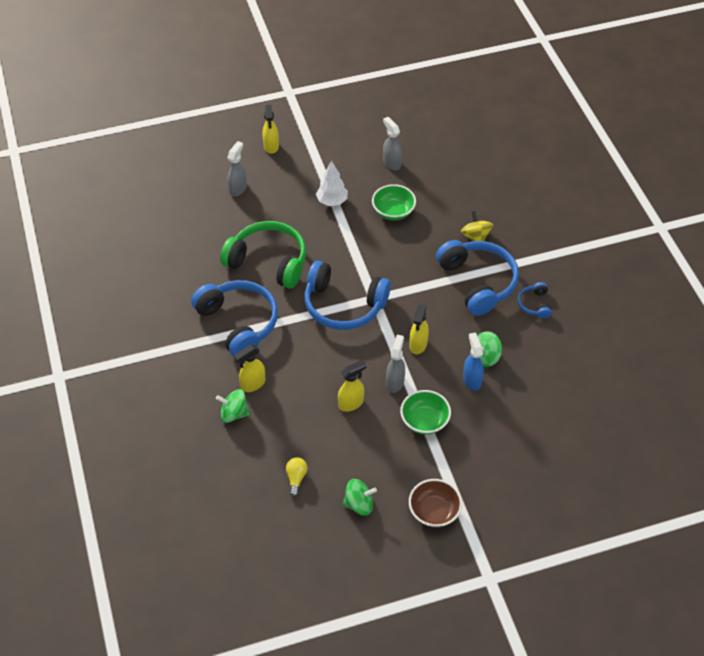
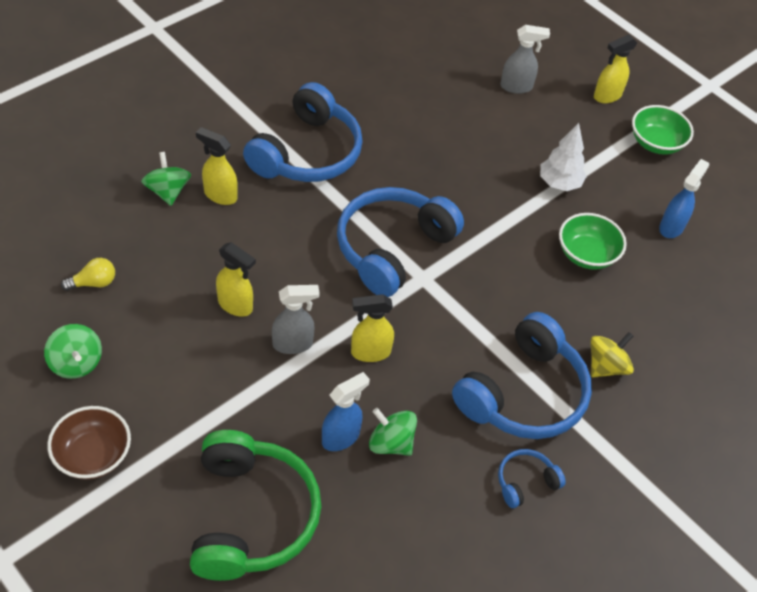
camera: 60 degrees right, 0 degrees up
green headphones [220,221,306,289] -> green headphones moved to [190,430,321,581]
blue headphones [304,261,391,330] -> blue headphones turned 45 degrees clockwise [337,187,464,297]
grey spray bottle [383,117,402,170] -> blue spray bottle [659,159,709,238]
green bowl [400,390,451,435] -> green bowl moved to [632,105,694,155]

